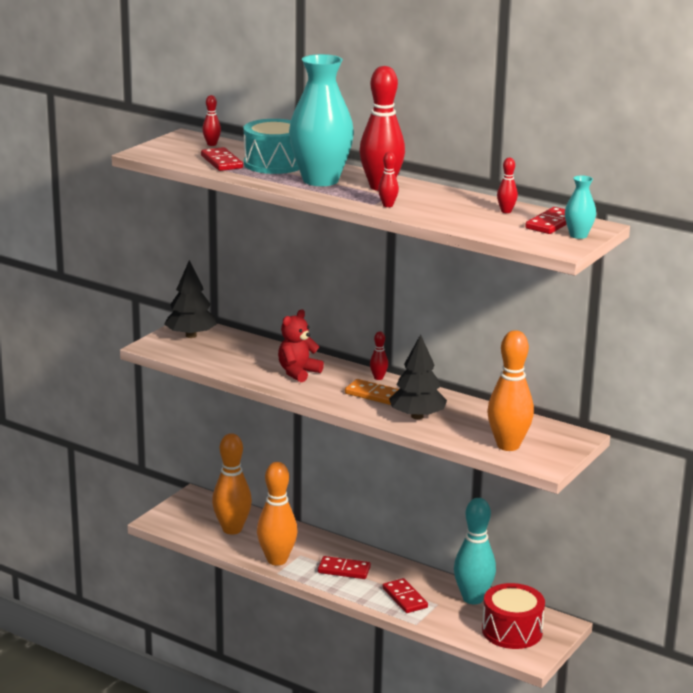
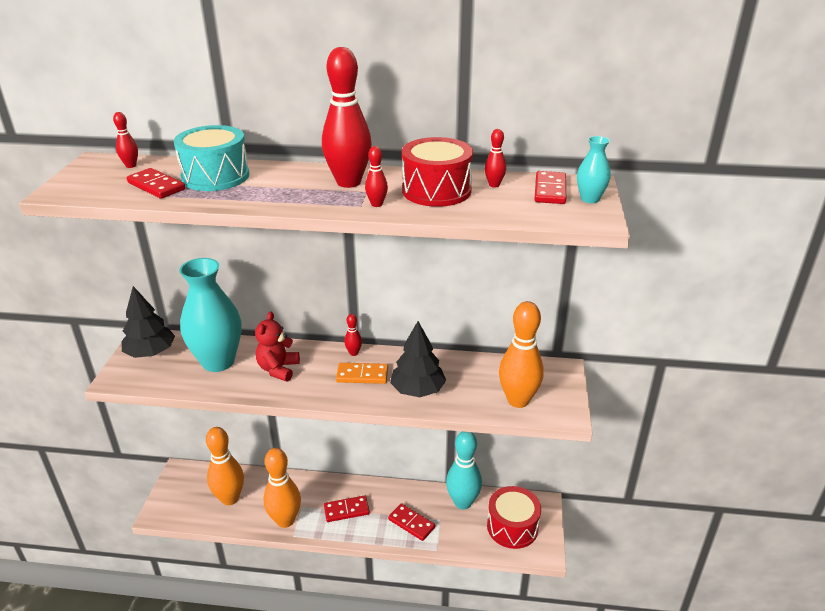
camera: 25 degrees left, 10 degrees up
turquoise vase [289,54,354,186] -> turquoise vase moved to [179,258,241,372]
none -> red drum [402,137,473,207]

